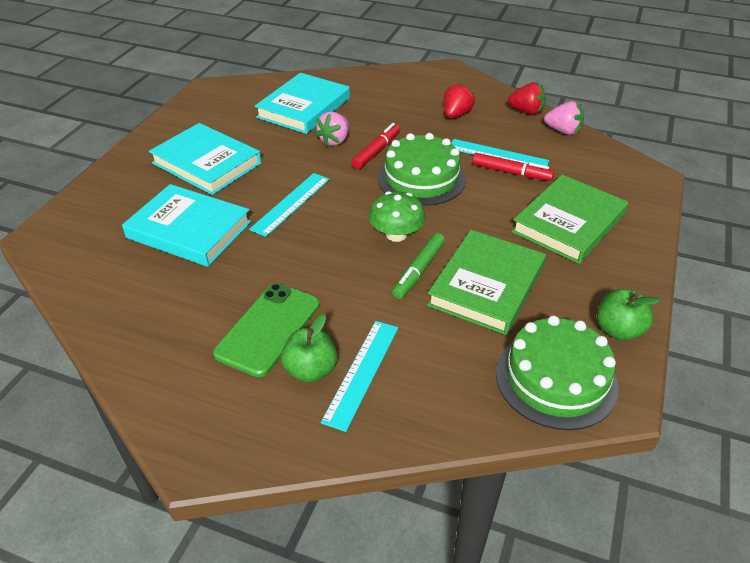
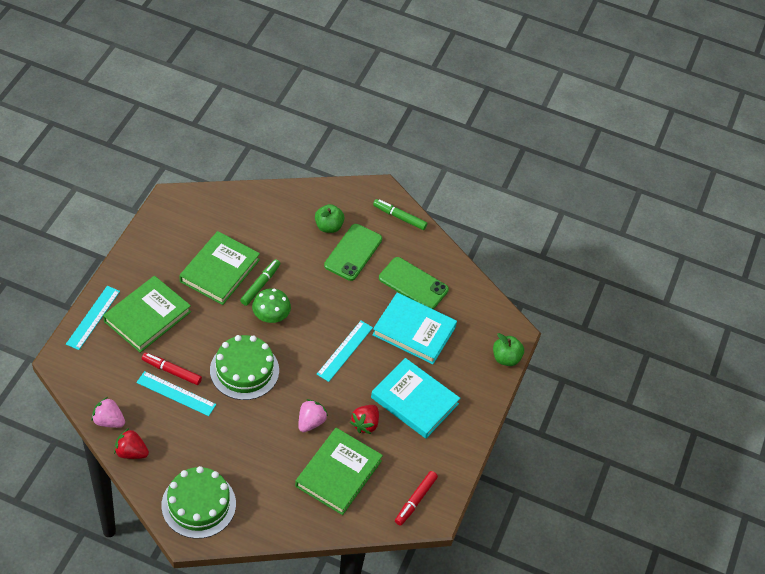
camera: 175 degrees right, 10 degrees up
turquoise book [255,73,350,134] -> green book [295,428,383,515]
turquoise ruler [321,321,398,432] -> turquoise ruler moved to [66,286,120,350]
red marker [351,123,400,169] -> red marker moved to [395,471,438,526]
red strawberry [444,82,475,118] -> red strawberry moved to [350,405,379,434]
green cake [496,315,619,430] -> green cake moved to [161,466,236,539]
green apple [597,289,661,341] -> green apple moved to [493,333,524,366]
none -> green marker [373,199,427,230]
none -> green phone [379,257,449,309]

